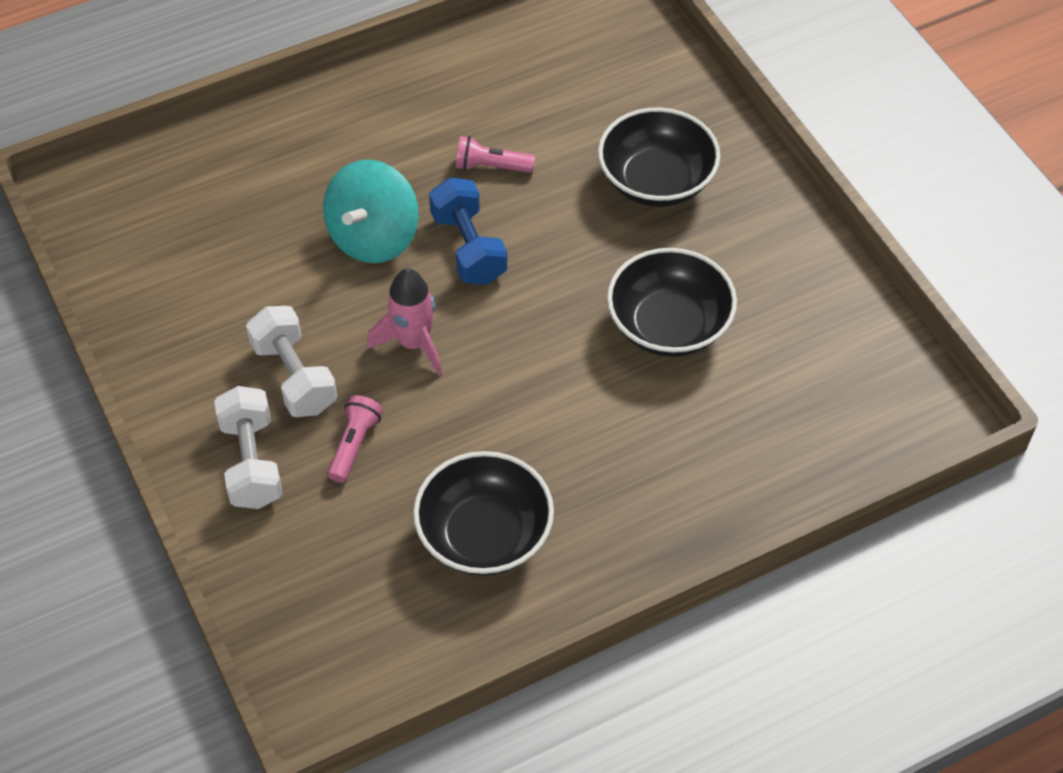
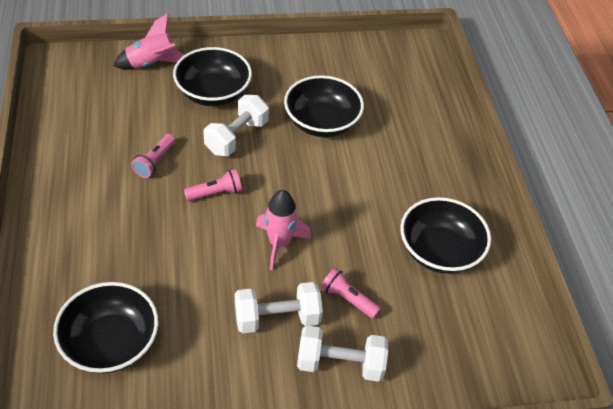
camera: 75 degrees left, 5 degrees down
turquoise spinning top [323,160,419,263] -> none
blue dumbbell [429,177,507,285] -> pink flashlight [184,169,242,201]
none -> black bowl [53,282,159,374]
none -> pink rocket [113,13,185,69]
none -> white dumbbell [204,95,269,156]

